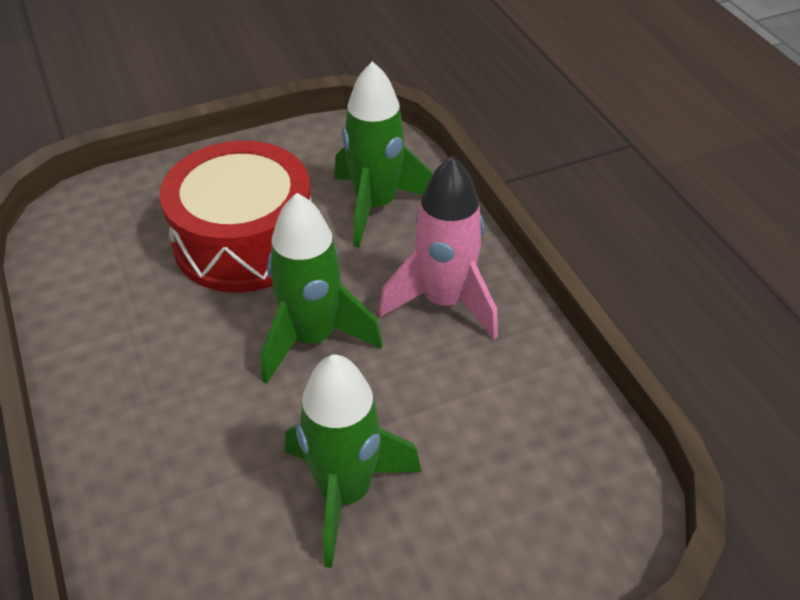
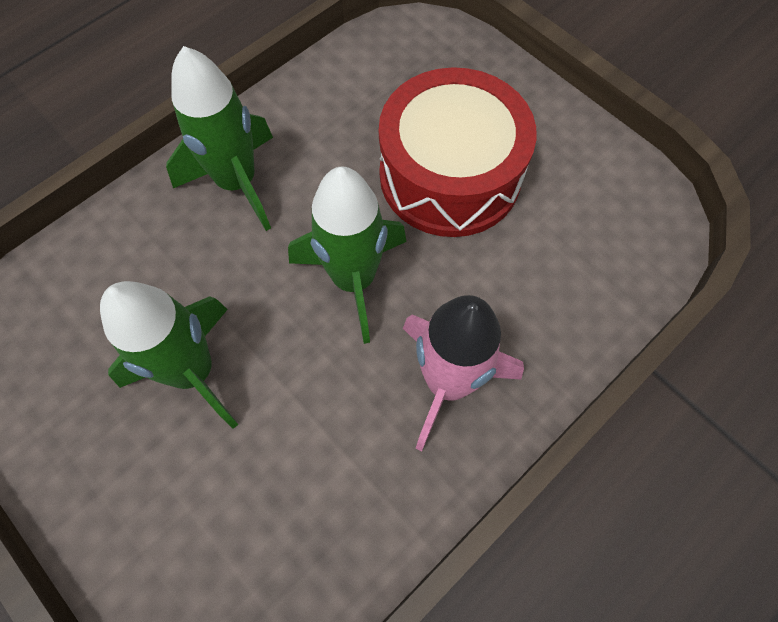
camera: 70 degrees right, 20 degrees up
green rocket [334,61,433,247] -> green rocket moved to [166,46,273,231]

